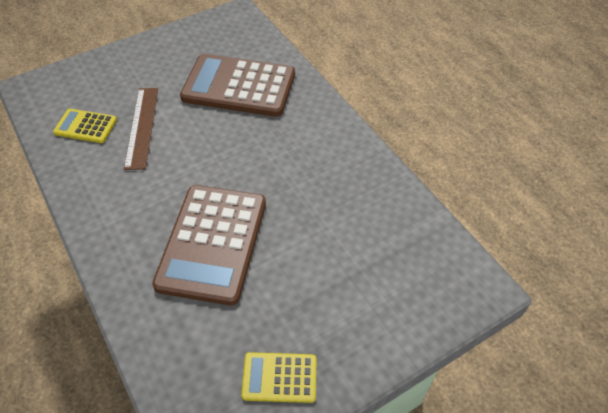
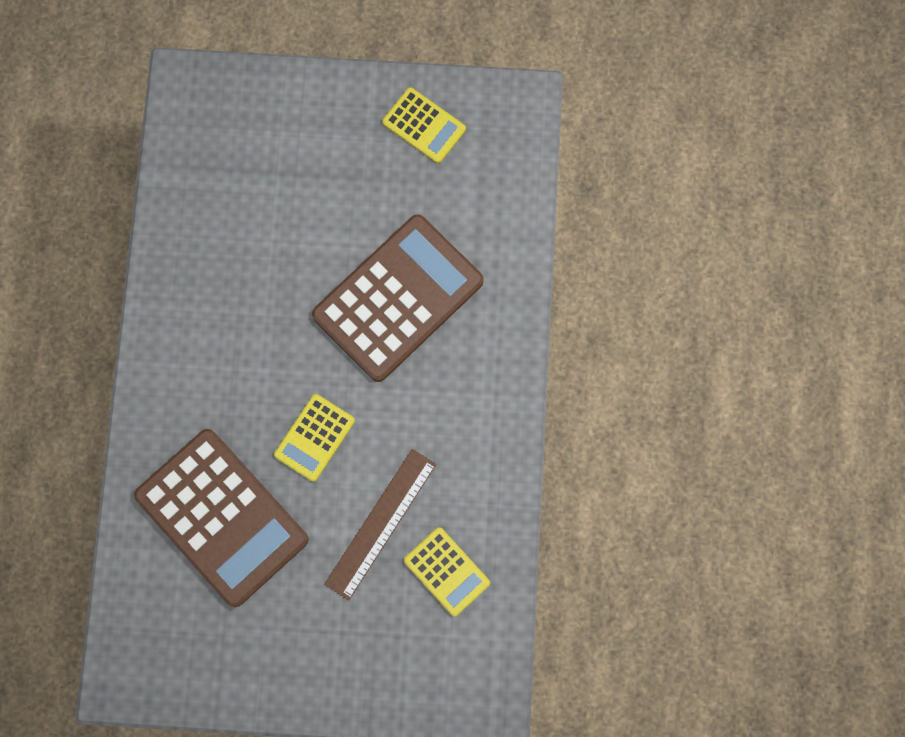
camera: 145 degrees left, 25 degrees up
none -> yellow calculator [274,394,355,481]

